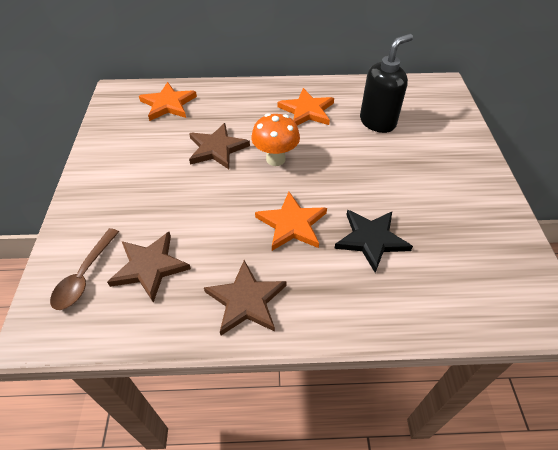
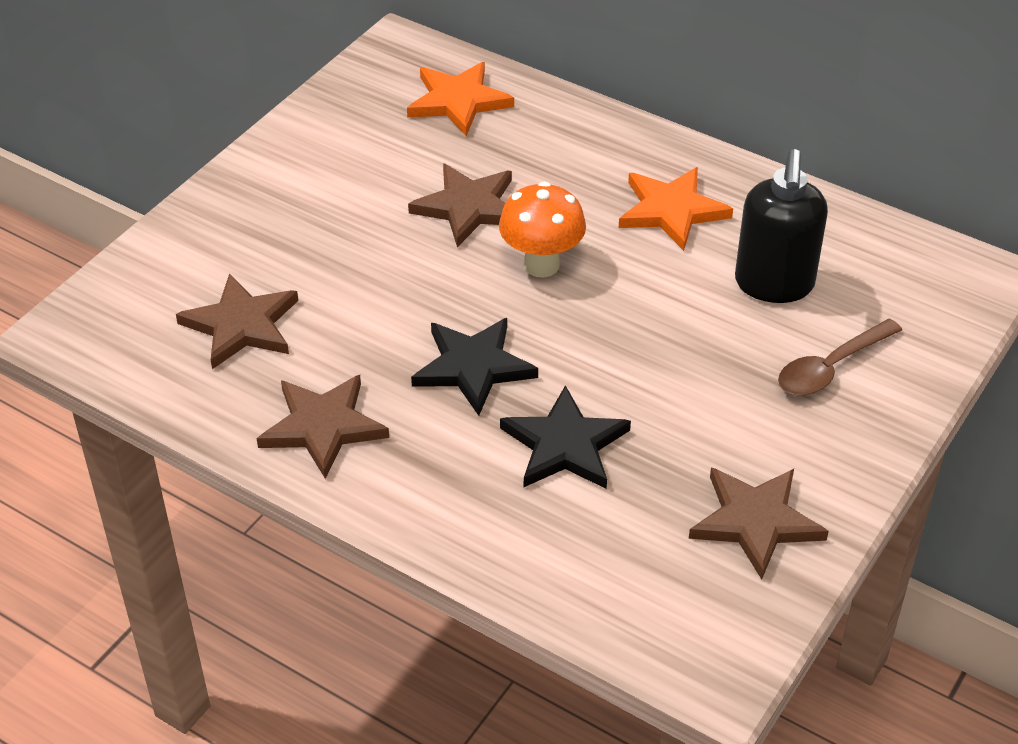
camera: 35 degrees right, 5 degrees down
brown spoon [50,228,119,310] -> brown spoon moved to [778,319,902,396]
orange star [255,192,327,251] -> black star [411,318,538,416]
black soap dispenser [360,34,413,133] -> black soap dispenser turned 105 degrees clockwise [735,149,828,303]
none -> brown star [689,468,829,580]

